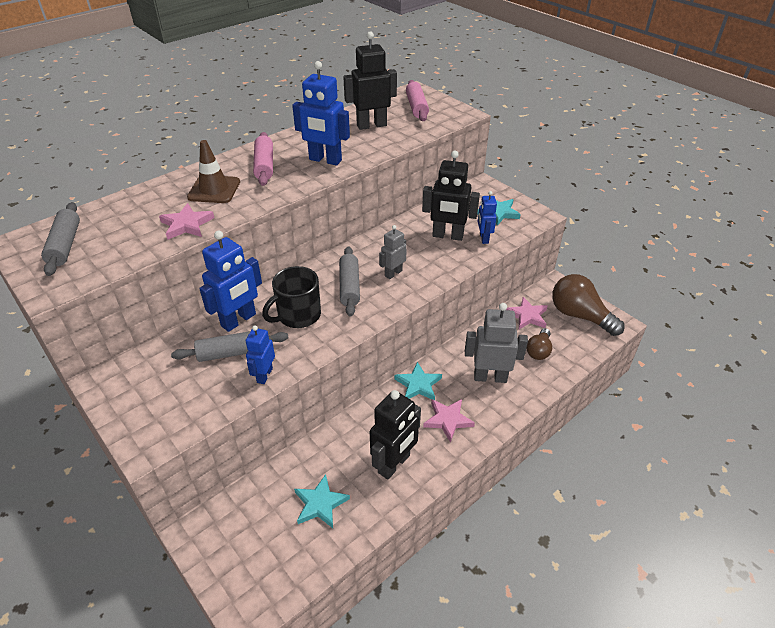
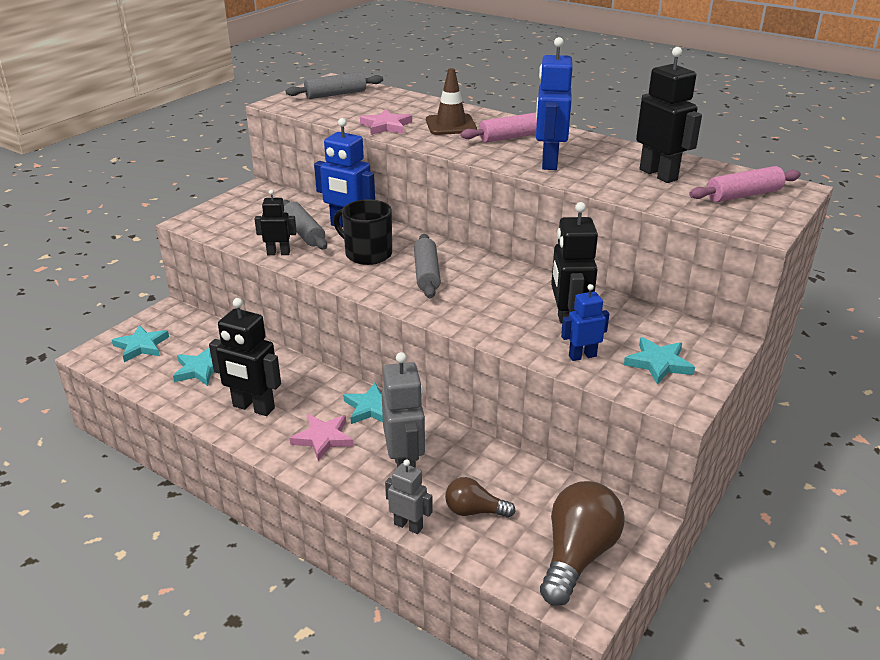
camera: 75 degrees right, 10 degrees down
blue robot [246,325,275,384] -> black robot [254,189,297,255]
grey rolling pin [339,246,360,317] -> grey rolling pin turned 75 degrees counterclockwise [414,234,441,298]
grey robot [379,225,407,279] -> grey robot moved to [385,459,433,534]
pink star [506,297,547,329] -> none
none -> turquoise star [112,325,169,362]

